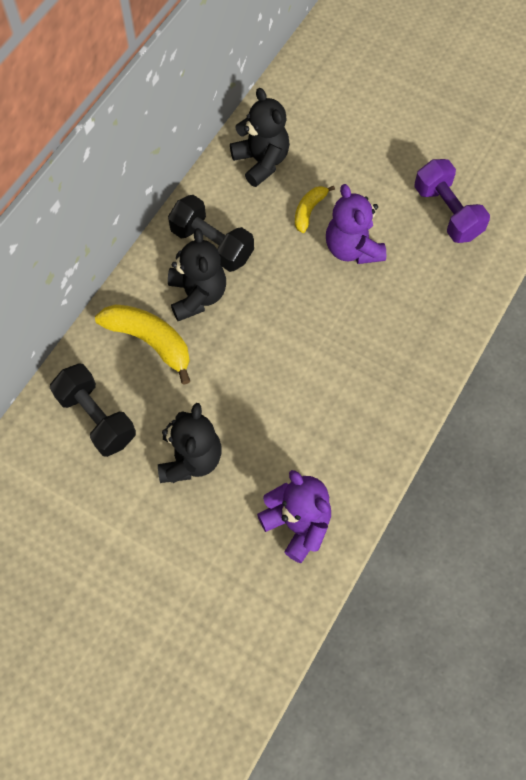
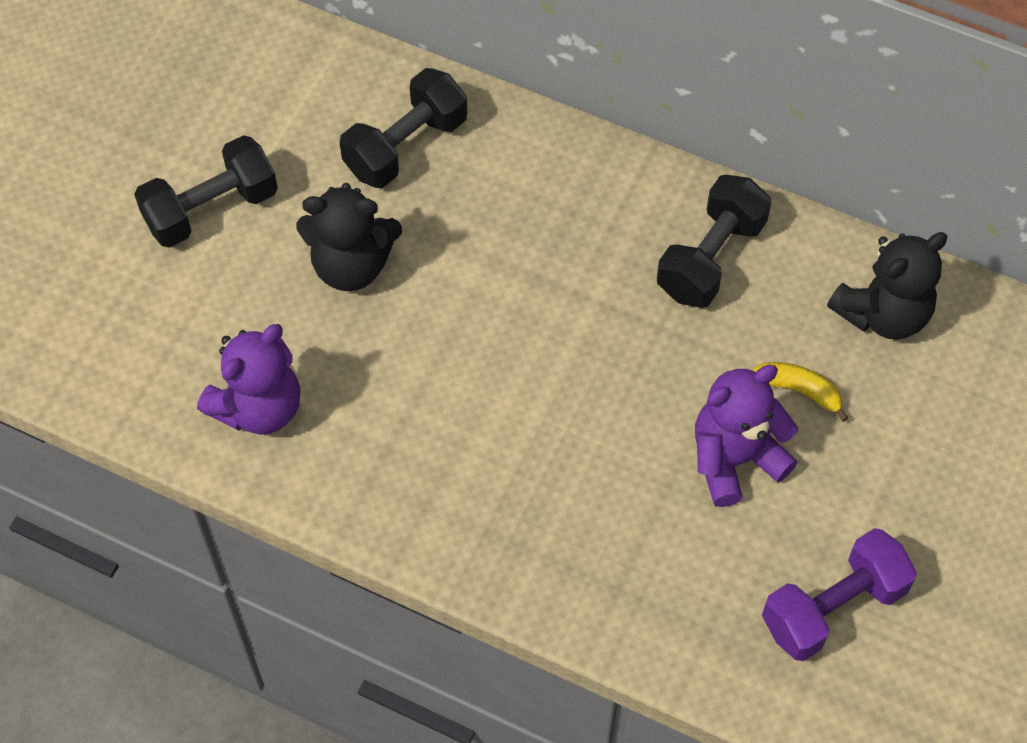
camera: 85 degrees right, 5 degrees down
yellow banana [95,304,190,385] -> none
black teddy bear [168,228,226,321] -> none
none -> black dumbbell [134,135,278,248]

